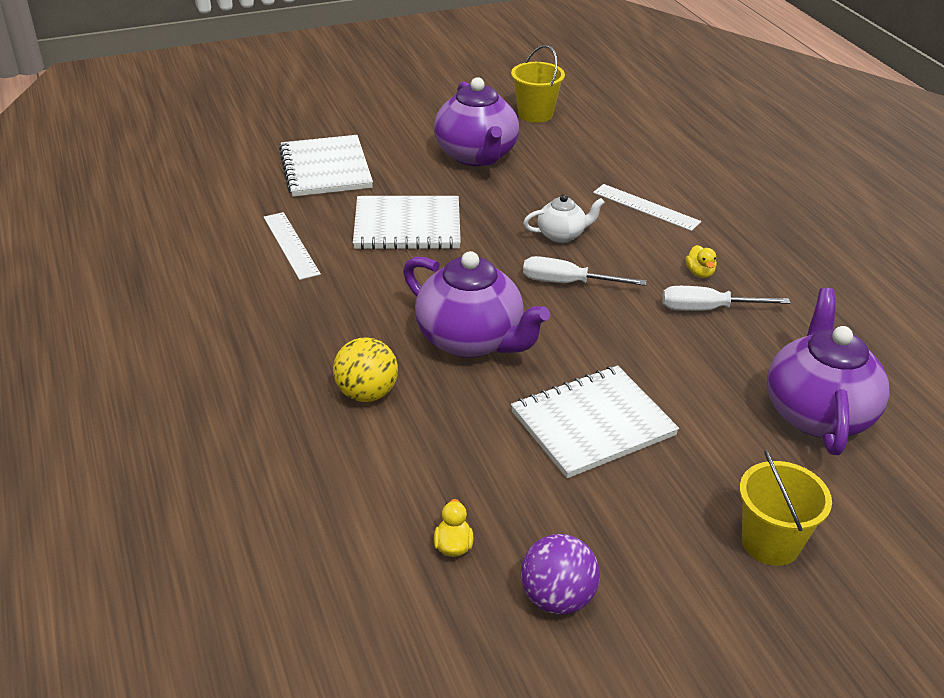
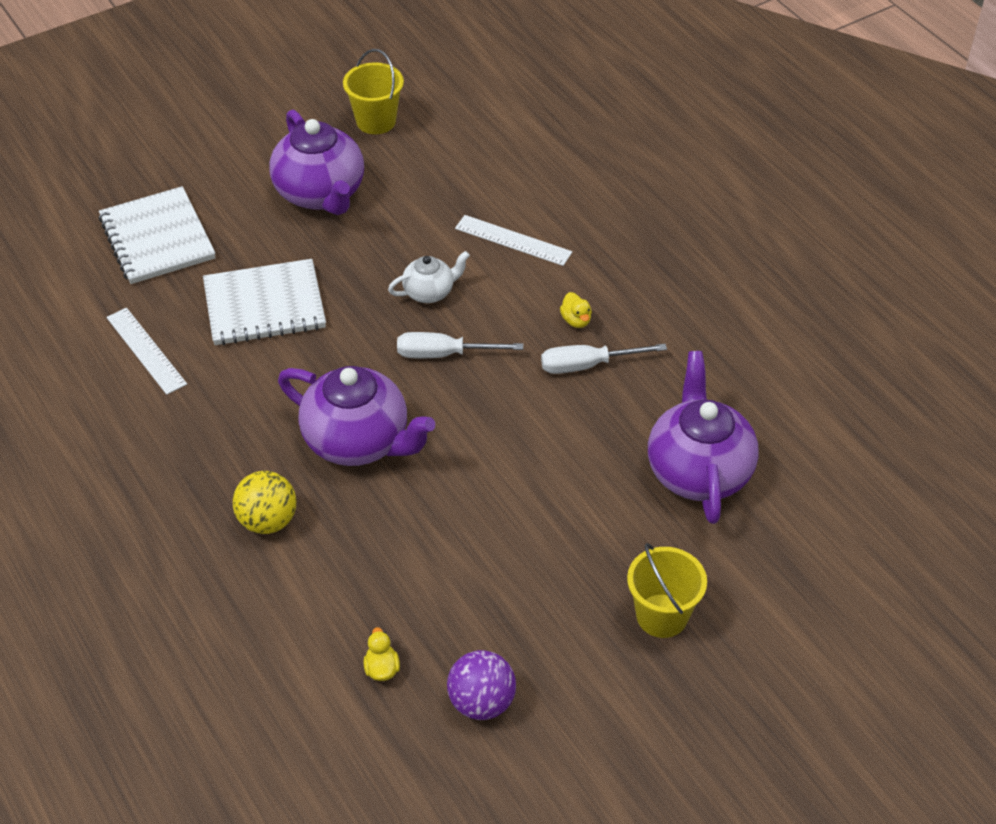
camera: 10 degrees left, 10 degrees up
white notebook [511,365,679,478] -> none

